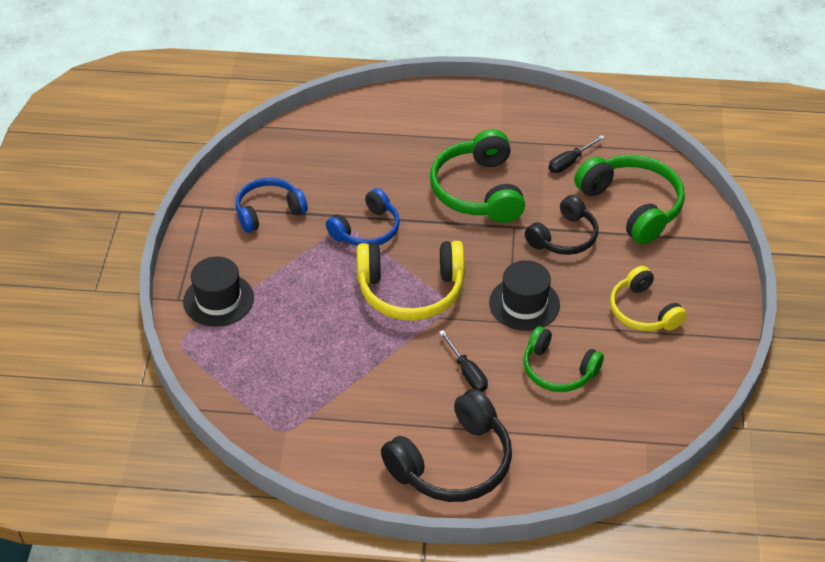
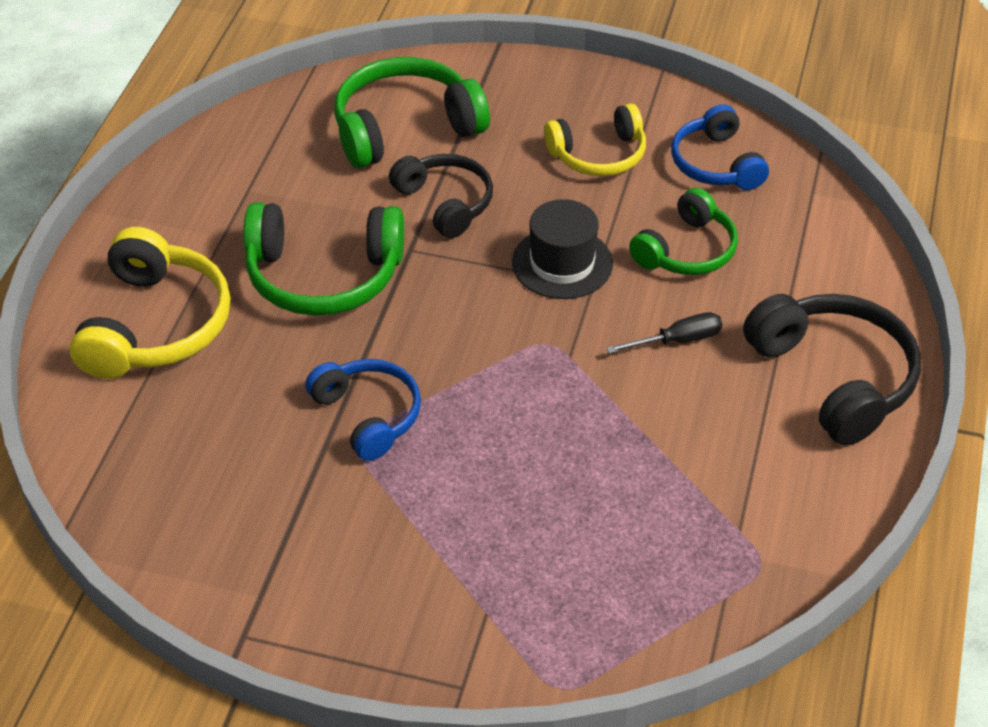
camera: 80 degrees left, 0 degrees up
black hat [183,257,254,327] -> none
blue headphones [236,178,308,233] -> blue headphones moved to [671,104,769,190]
yellow headphones [356,241,465,321] -> yellow headphones moved to [70,227,231,379]
black screwdriver [549,135,605,173] -> none

